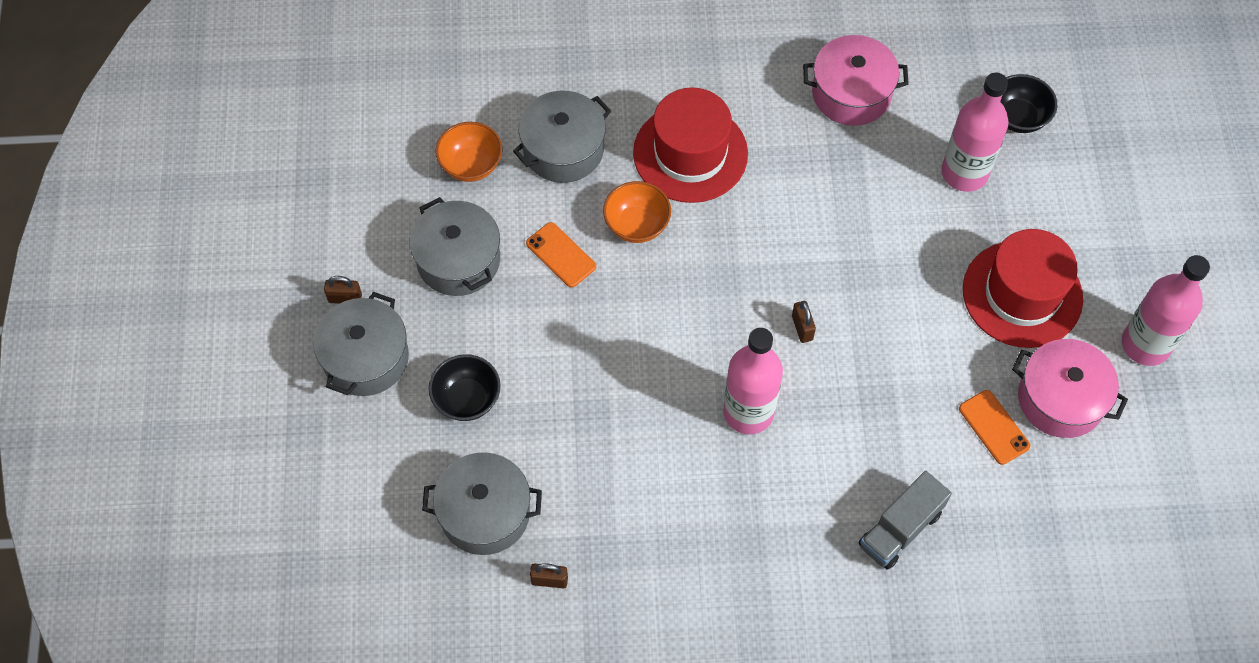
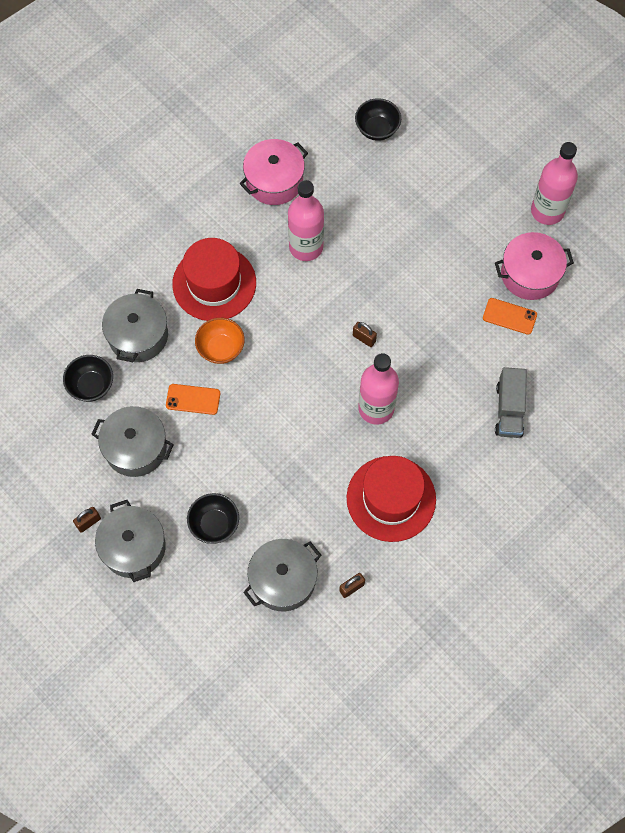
camera: 40 degrees left, 5 degrees up
orange bowl [436,122,502,182] -> black bowl [63,355,113,402]
pink bottle [941,73,1009,192] -> pink bottle moved to [288,180,324,261]
red hat [963,229,1083,348] -> red hat moved to [347,456,436,542]

